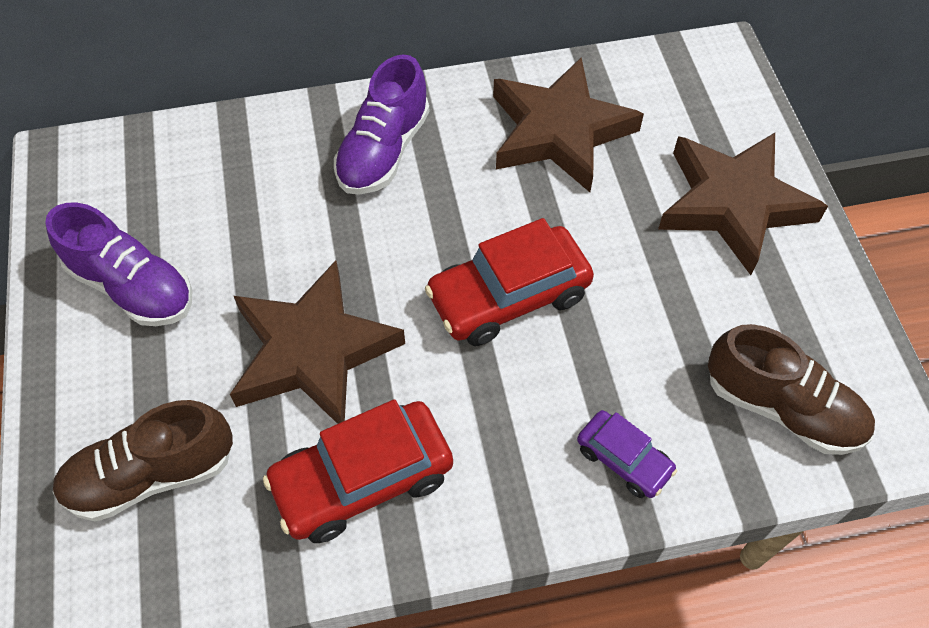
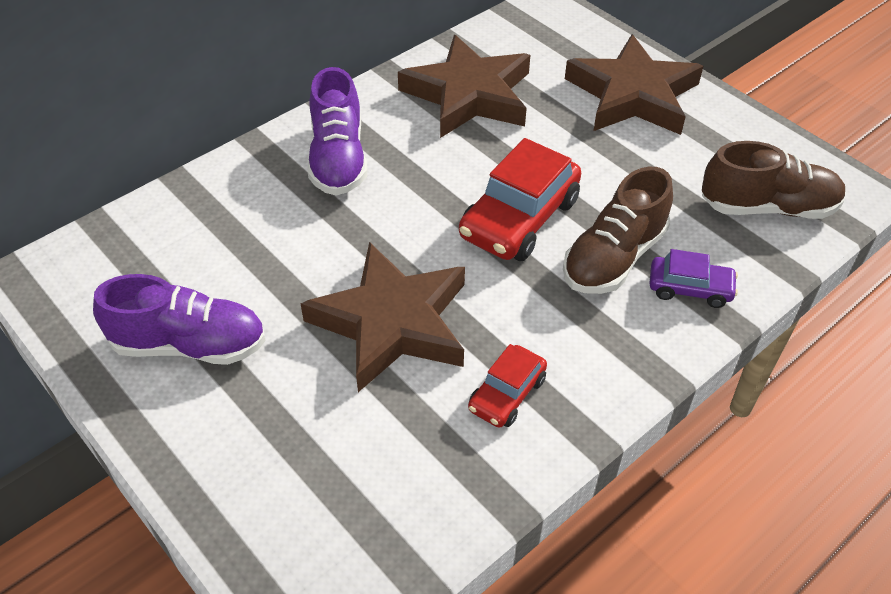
camera: 30 degrees left, 10 degrees down
brown shoe [53,400,233,522] -> brown shoe moved to [563,167,673,294]
red car [263,399,453,543] -> red car [468,344,547,428], size x0.56

